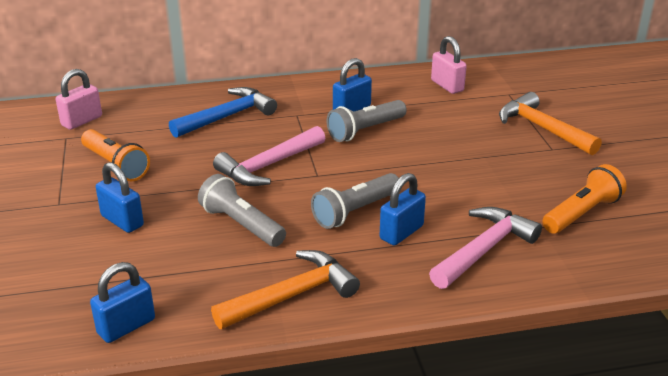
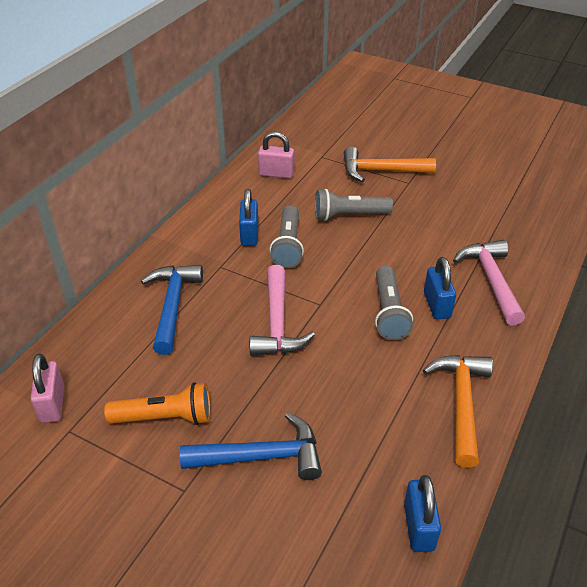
camera: 50 degrees left, 10 degrees up
blue padlock [96,162,144,233] -> blue hammer [180,412,322,480]
grey flashlight [198,174,286,247] -> grey flashlight moved to [315,189,393,221]
orange flashlight [542,164,627,234] -> none

